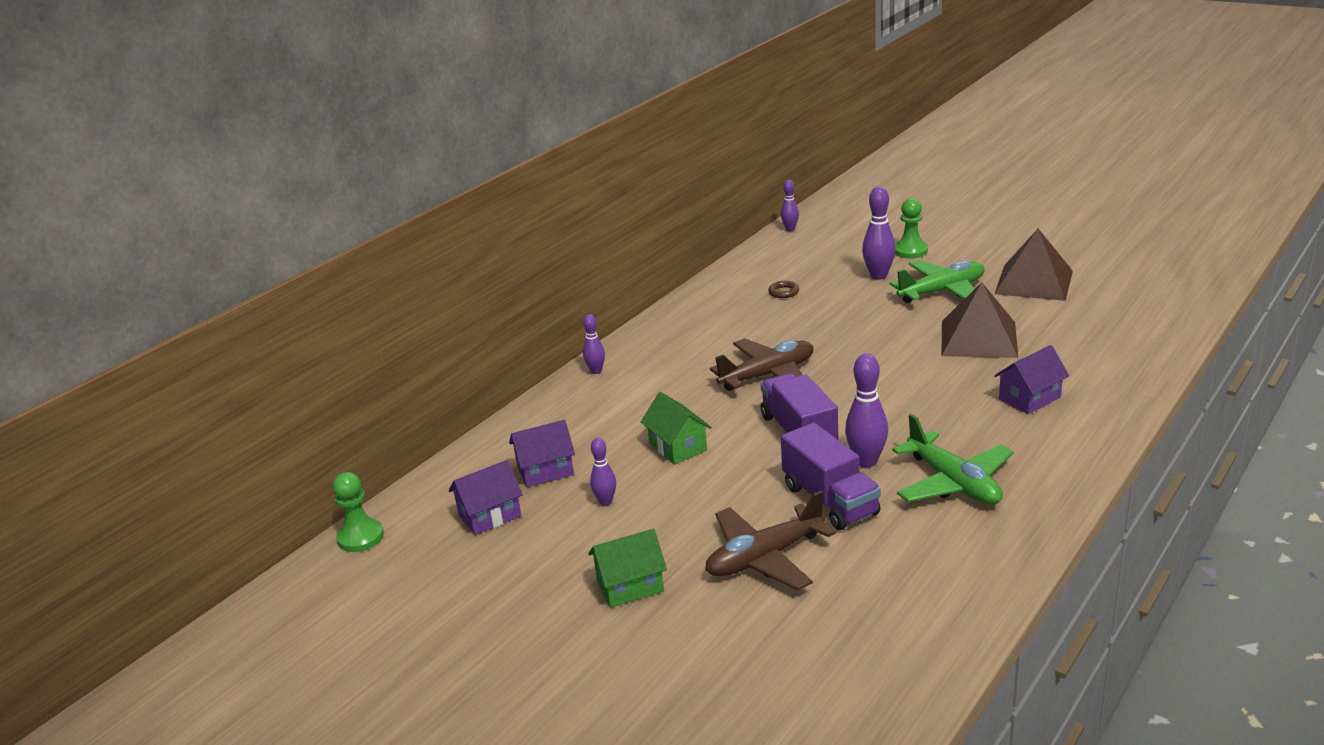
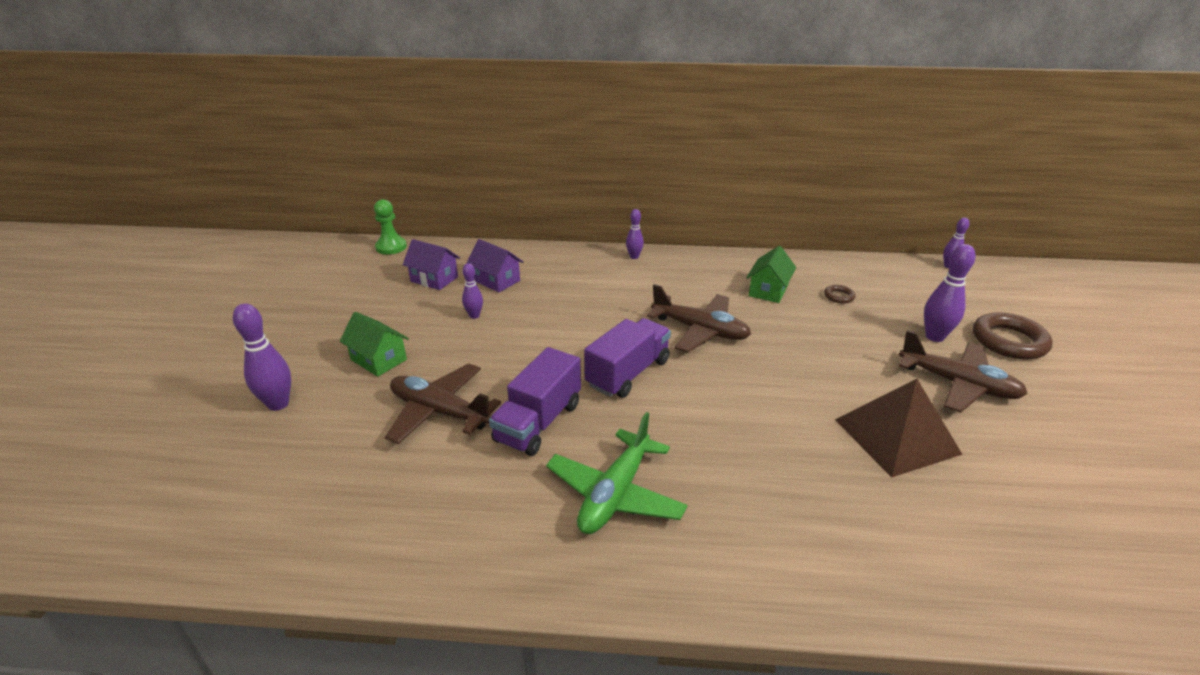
camera: 55 degrees right, 5 degrees up
green house [641,392,712,464] -> green house moved to [746,246,796,303]
purple bowling pin [845,353,888,467] -> purple bowling pin moved to [233,303,291,411]
green plane [890,260,985,303] -> brown plane [899,330,1028,413]
green pawn [895,198,928,259] -> brown ring [973,312,1052,360]
purple house [994,345,1069,414] -> none
brown pyramid [995,229,1073,301] -> none

